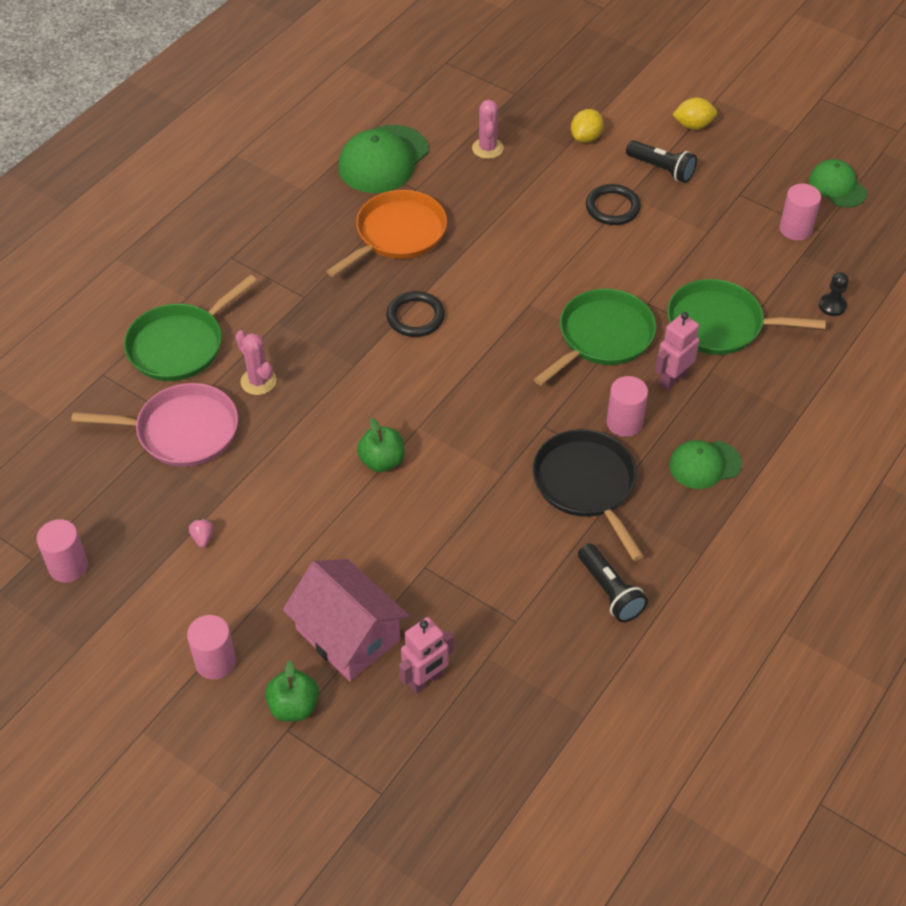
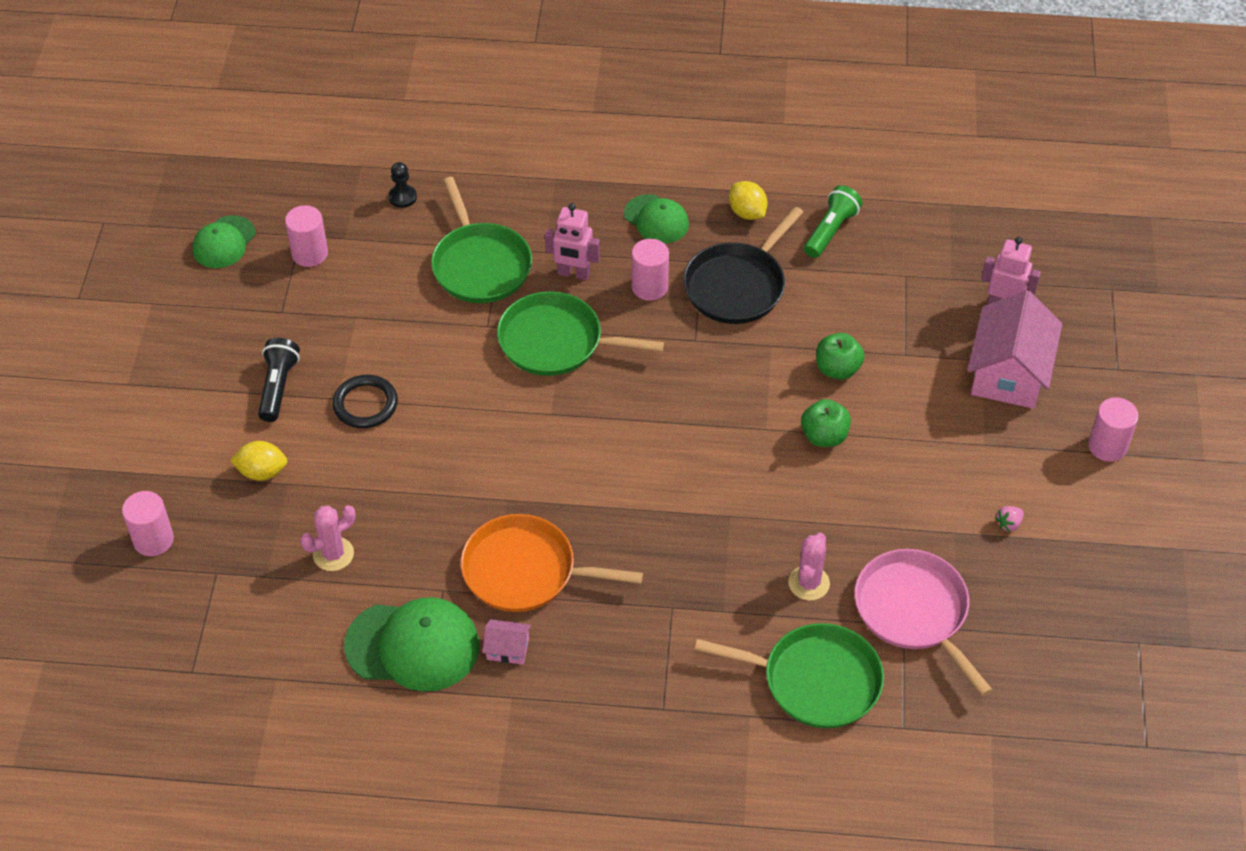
camera: 120 degrees left, 0 degrees up
pink cylinder [37,519,88,583] -> pink cylinder moved to [122,491,174,556]
green apple [265,661,319,722] -> green apple moved to [816,333,865,380]
black ring [386,291,445,337] -> none
black flashlight [578,544,648,622] -> green flashlight [804,185,862,258]
yellow lemon [672,98,717,129] -> yellow lemon moved to [729,181,767,220]
none -> pink house [483,619,531,665]

